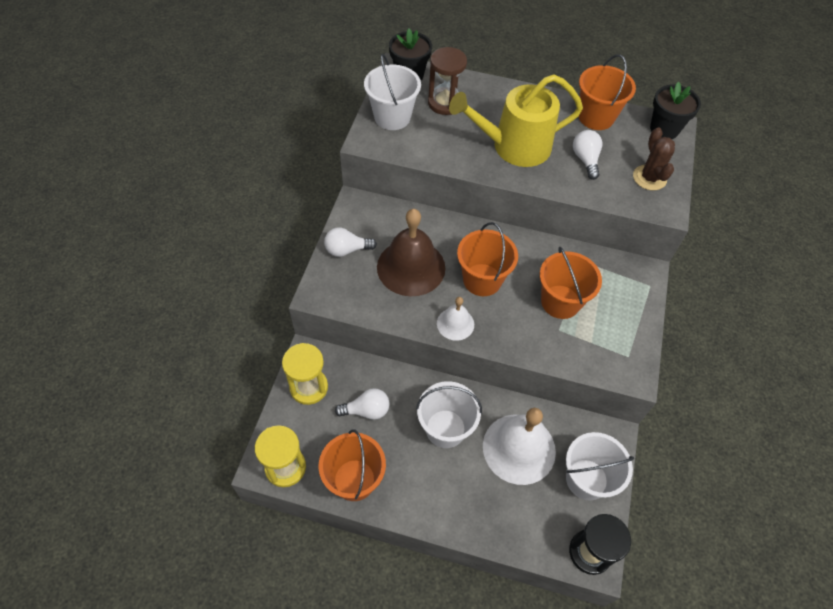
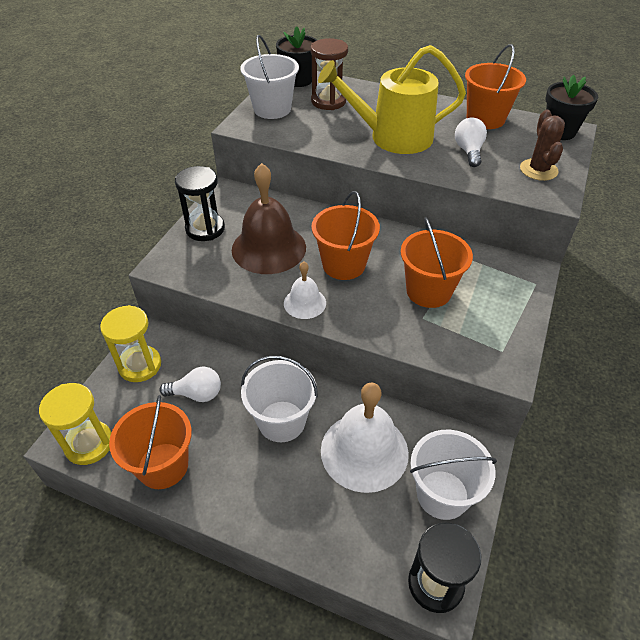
camera: 10 degrees right, 10 degrees down
white light bulb [324,227,377,257] -> black hourglass [175,166,225,241]

